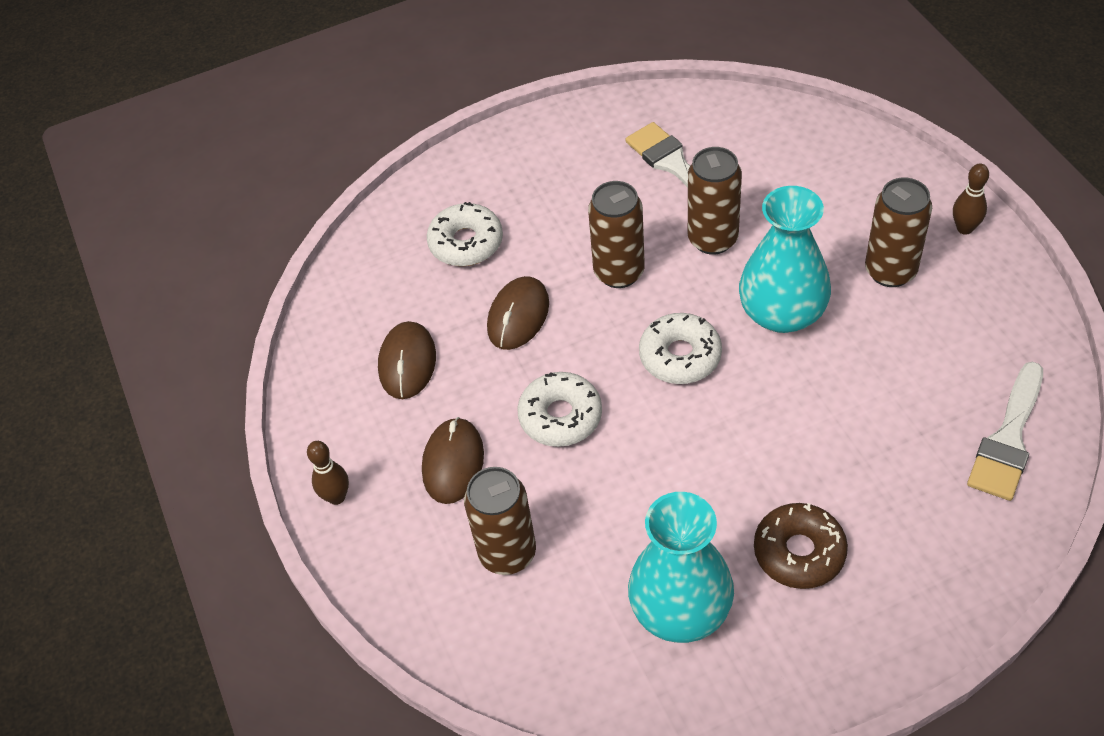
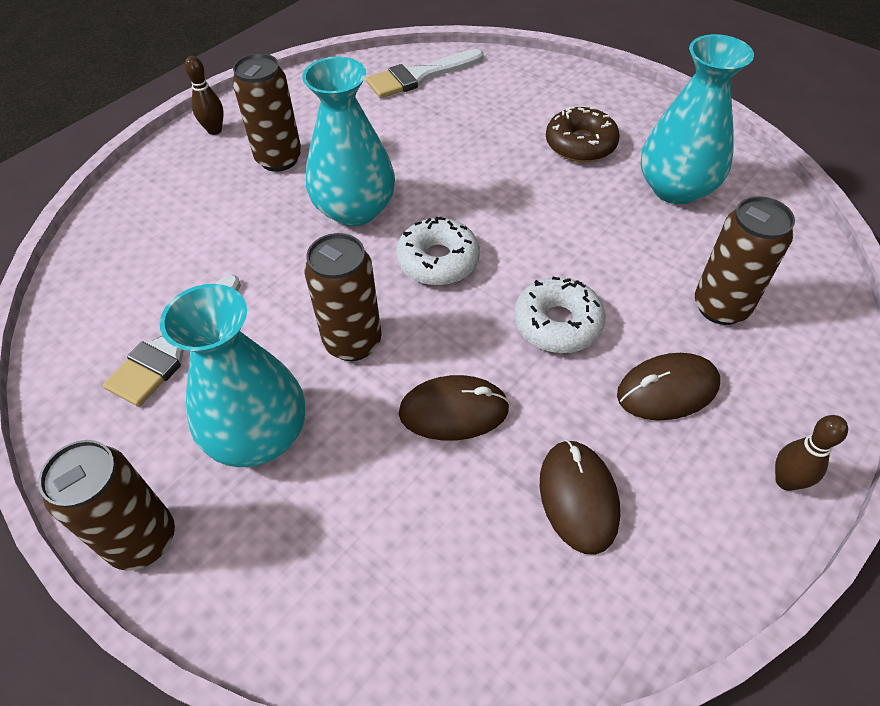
camera: 120 degrees left, 0 degrees up
brown mouse [378,321,436,399] -> brown mouse turned 75 degrees counterclockwise [540,440,620,555]
white donut [427,202,503,266] -> none
brown can [688,147,742,255] -> brown can moved to [38,440,175,571]
white brush [967,362,1043,501] -> white brush turned 150 degrees clockwise [366,49,483,98]
none -> turquoise vase [160,284,305,467]

